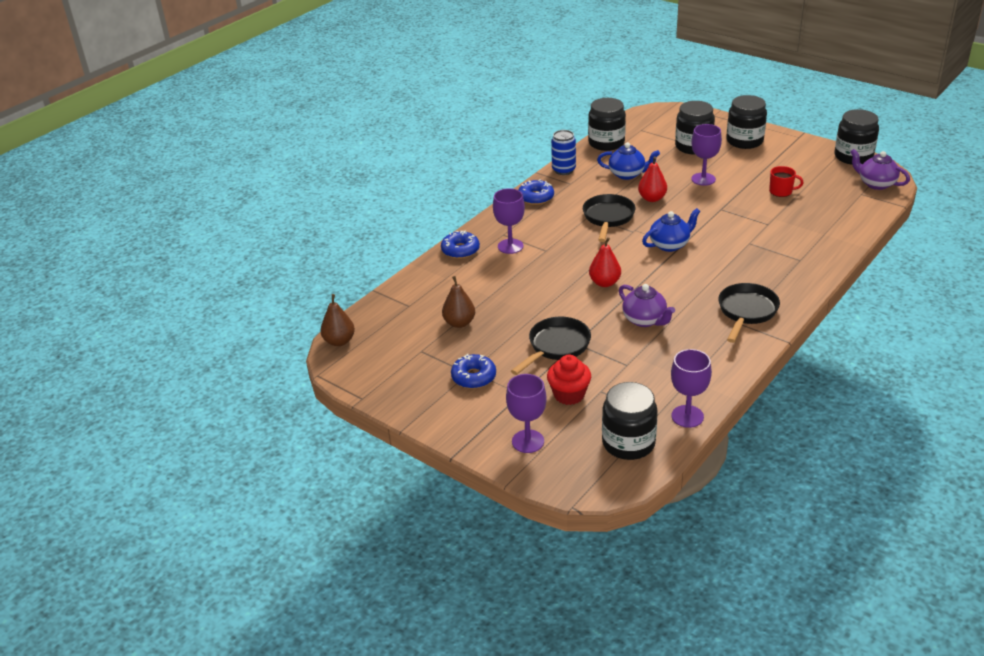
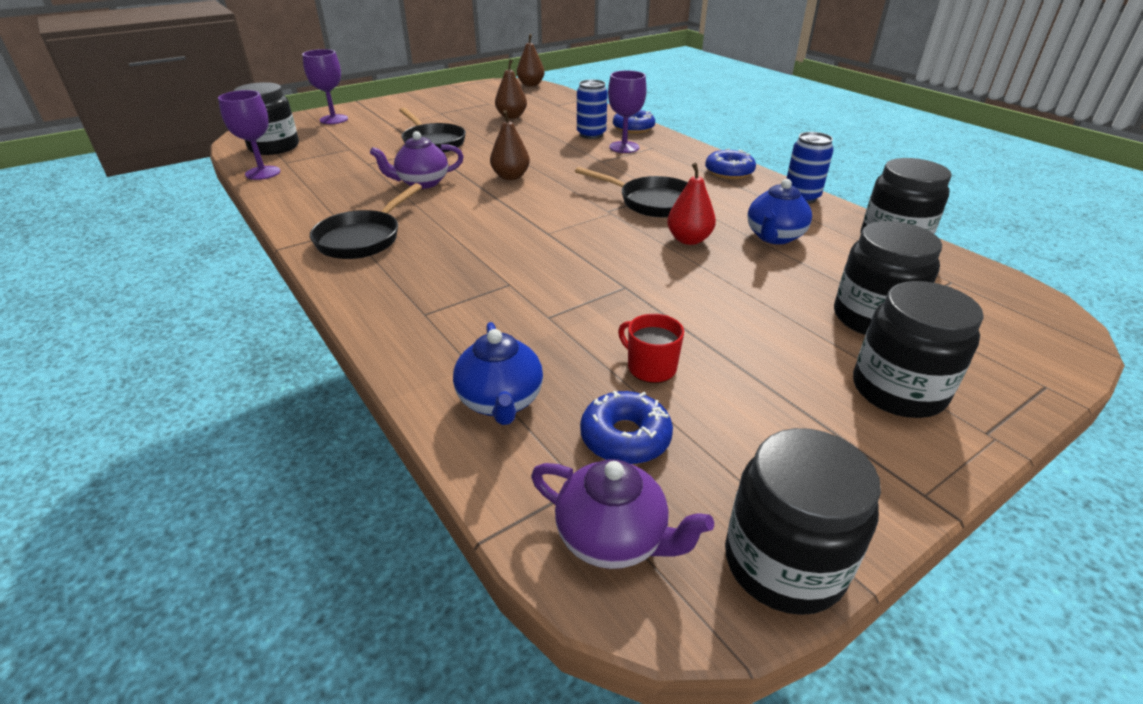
camera: 105 degrees right, 0 degrees up
blue donut [451,354,496,389] -> blue donut moved to [580,391,673,464]
red cupcake [547,355,591,405] -> none
red pear [589,237,621,287] -> brown pear [490,110,530,180]
blue teapot [642,208,700,252] -> blue teapot moved to [453,322,543,425]
purple goblet [691,124,722,186] -> none
black pan [719,283,780,343] -> black pan turned 75 degrees clockwise [310,183,422,259]
red mug [769,166,803,197] -> red mug turned 105 degrees clockwise [618,314,684,383]
purple teapot [850,149,910,190] -> purple teapot turned 60 degrees clockwise [531,459,714,569]
none -> blue can [577,80,608,139]

